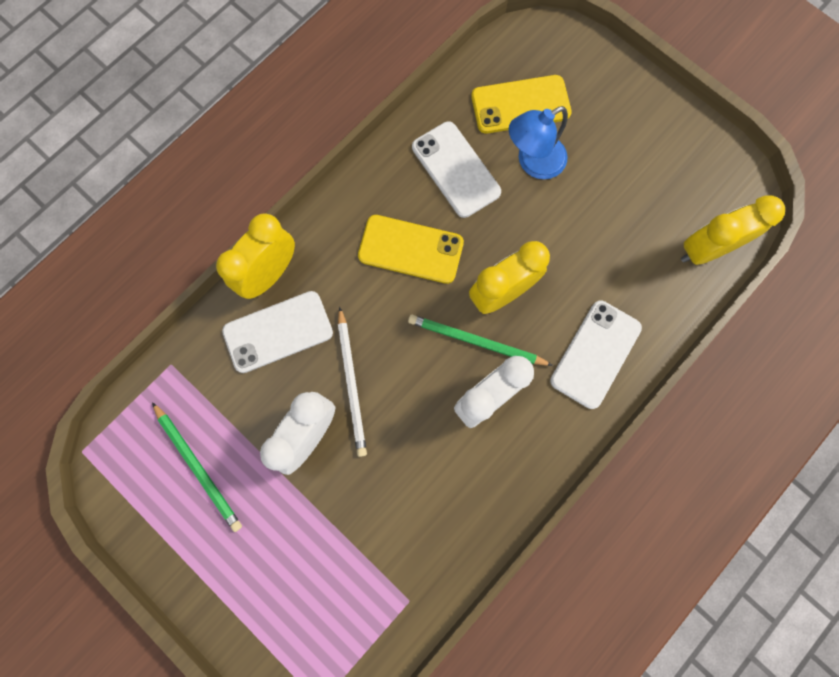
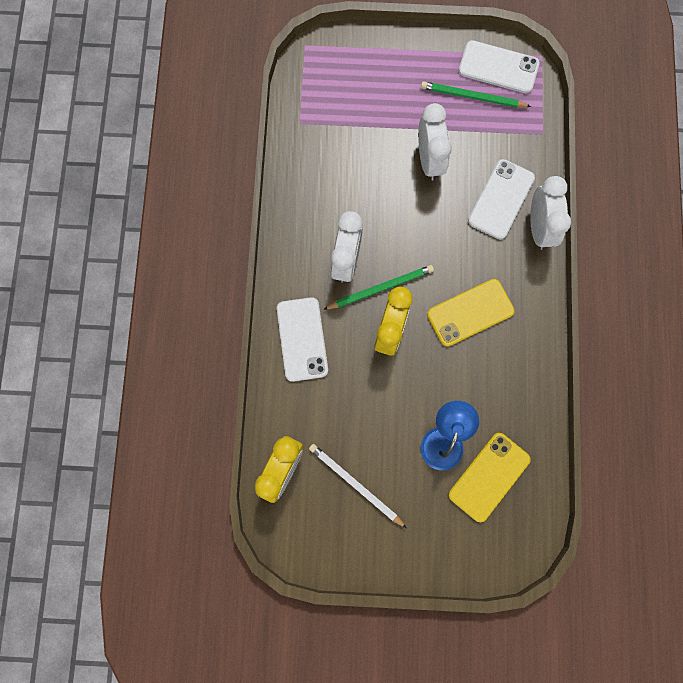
camera: 140 degrees right, 0 degrees up
yellow clock [216,214,295,299] -> white clock [530,176,571,250]
white pencil [338,307,367,457] -> white pencil moved to [309,444,407,528]
white phone [412,122,501,218] -> white phone moved to [459,40,540,94]

